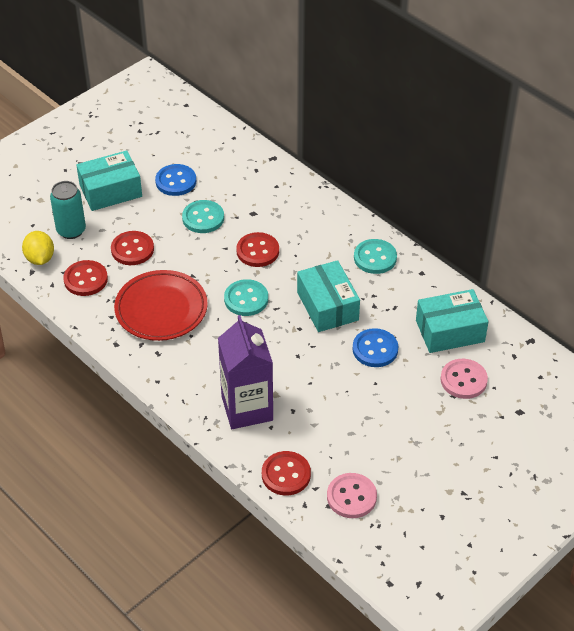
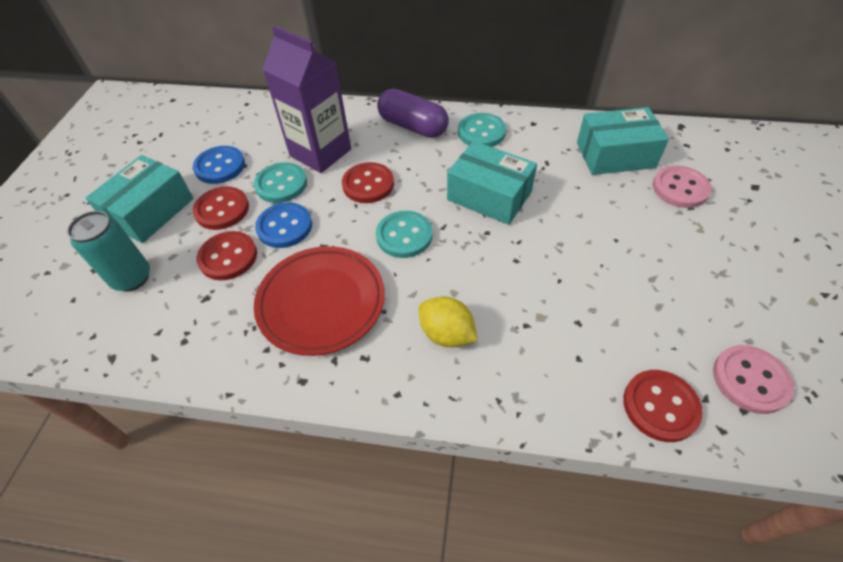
camera: 35 degrees left, 5 degrees up
yellow lemon [22,231,54,265] -> yellow lemon moved to [419,296,478,347]
red button [63,260,108,296] -> red button moved to [193,186,249,230]
purple carton [218,315,273,429] -> purple carton moved to [262,26,351,173]
blue button [352,328,398,367] -> blue button moved to [255,202,312,248]
turquoise box [416,289,488,353] -> turquoise box turned 45 degrees clockwise [577,107,669,175]
none -> purple capsule [377,89,449,138]

